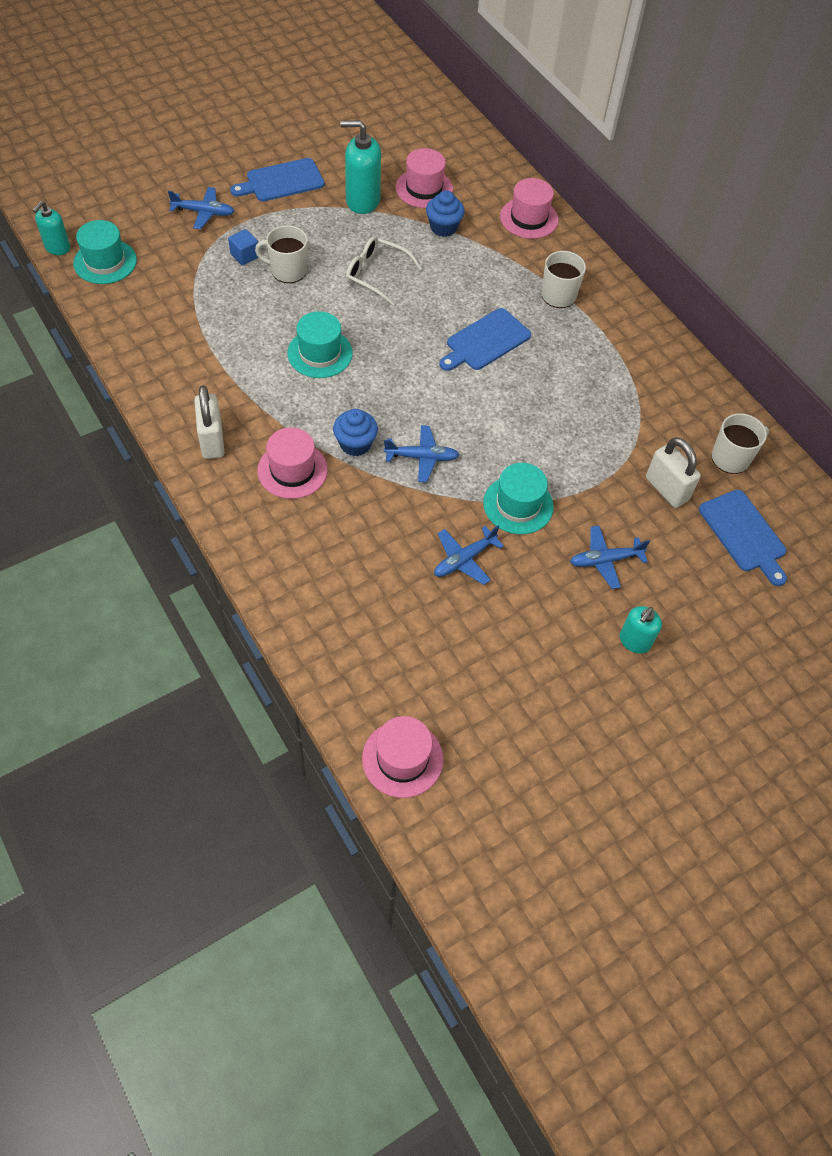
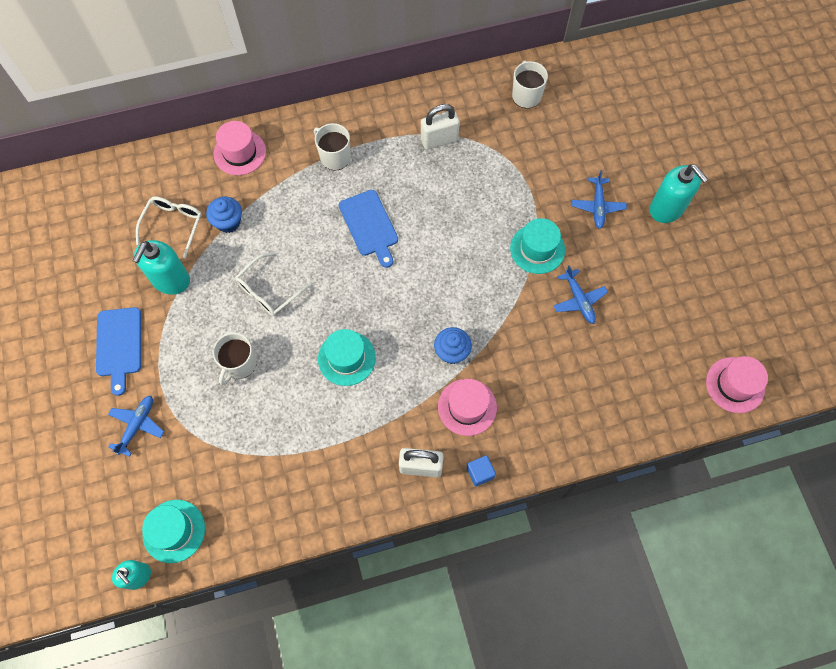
camera: 70 degrees left, 10 degrees up
blue cube [228,229,259,265] -> blue cube moved to [467,455,496,487]
blue plane [384,425,459,482] -> none
pink hat [395,148,453,208] -> white glasses [136,196,202,259]
turquoise soap dispenser [619,606,662,654] -> turquoise soap dispenser [649,164,708,223], size x1.63
white padlock [646,437,701,508] -> white padlock moved to [421,104,460,150]
blue cutting board [699,490,787,586] -> none

